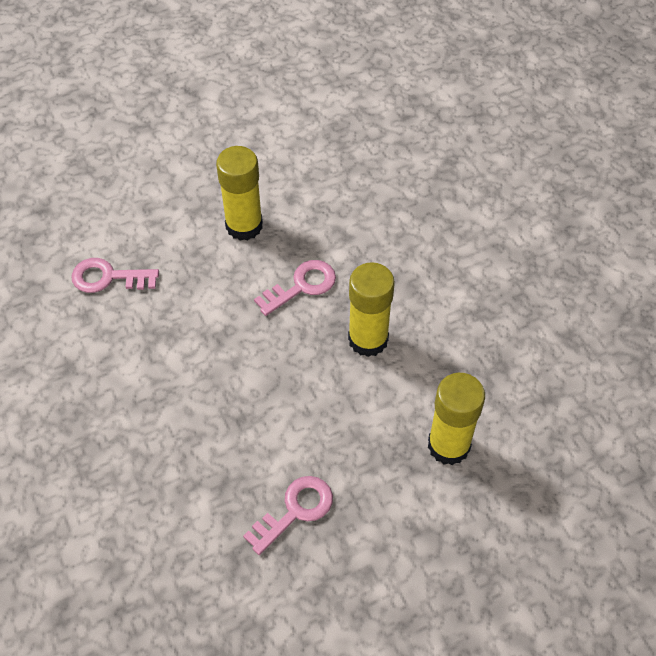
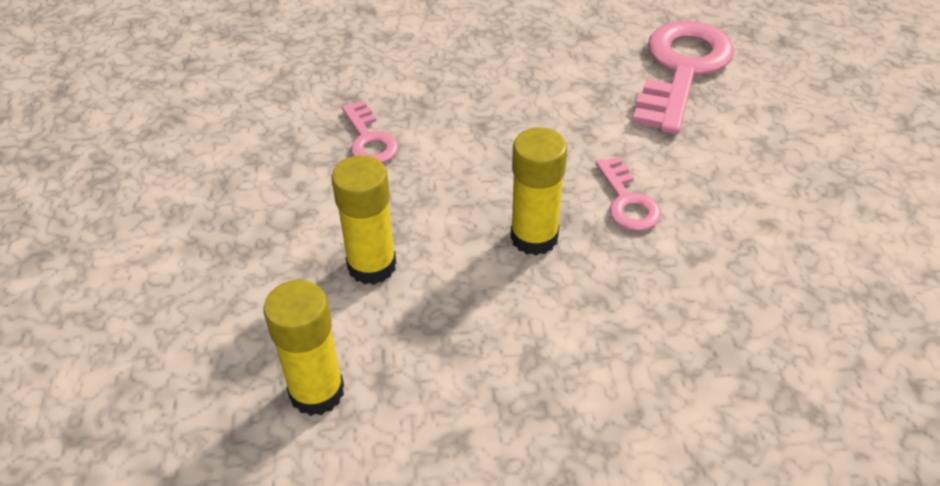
camera: 110 degrees right, 10 degrees down
pink key [71,258,159,293] -> pink key [632,21,735,134], size x1.99
yellow glue stick [216,146,263,241] -> yellow glue stick moved to [264,280,344,416]

